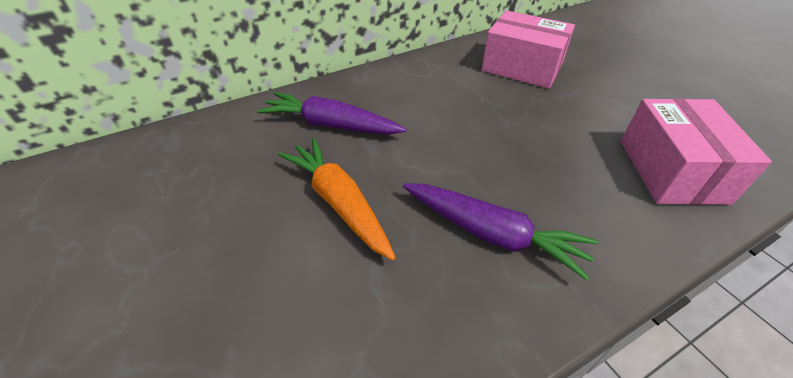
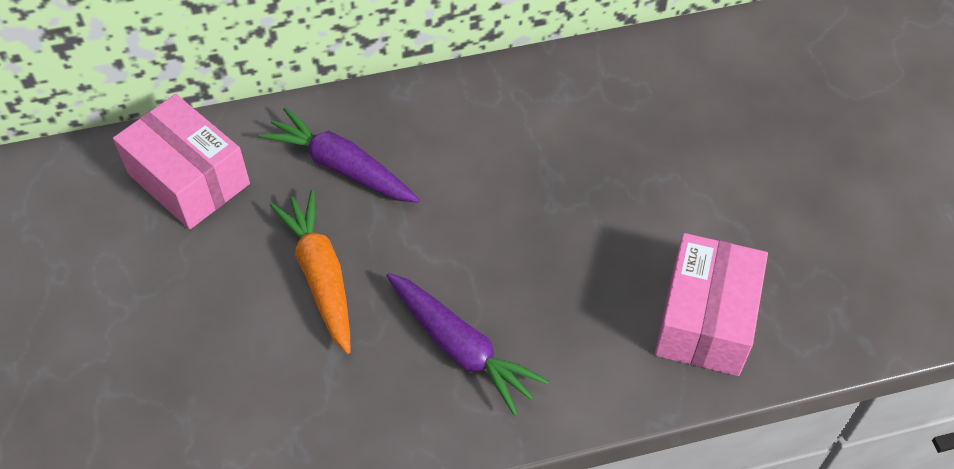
camera: 15 degrees right, 10 degrees up
pink box [482,10,575,88] -> pink box moved to [113,94,250,229]

